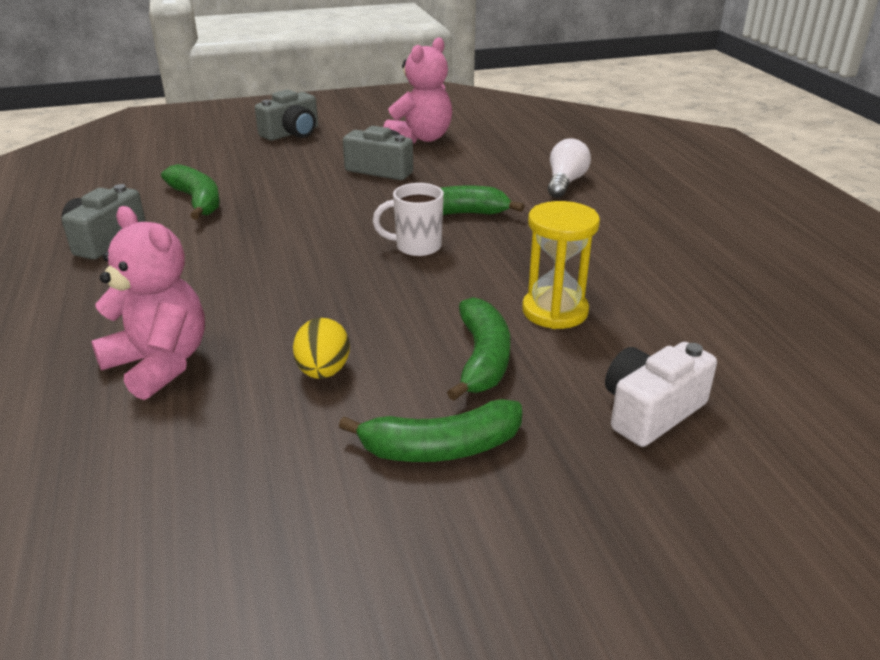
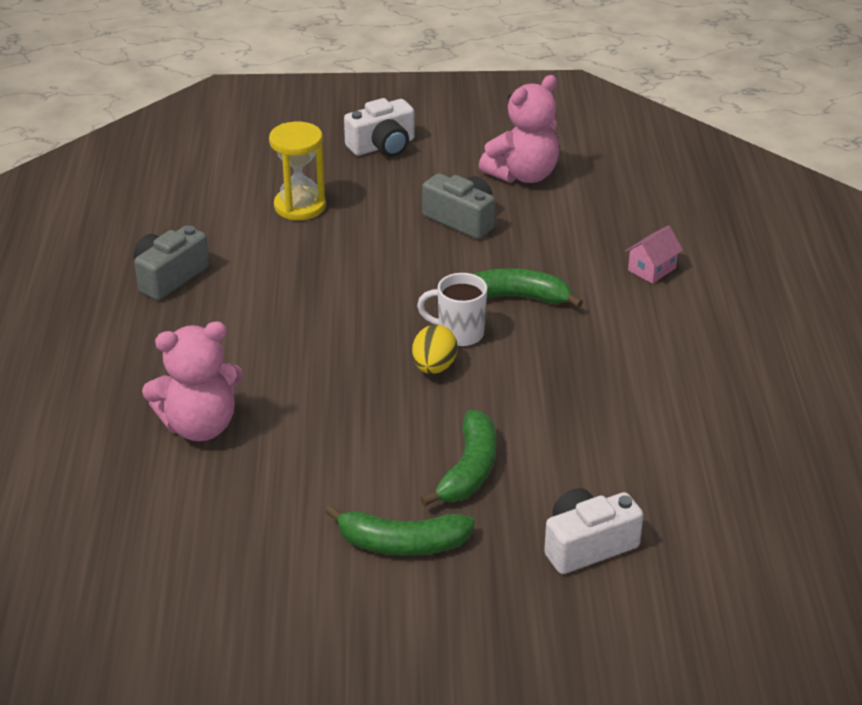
camera: 15 degrees right, 5 degrees up
pink teddy bear [91,206,205,400] -> pink teddy bear turned 105 degrees clockwise [142,321,243,441]
green banana [161,164,220,220] -> none
grey camera [255,89,318,141] -> white camera [344,98,415,157]
yellow egg [293,318,350,379] -> yellow egg moved to [412,325,457,374]
yellow hourglass [522,201,600,329] -> yellow hourglass moved to [269,122,326,220]
white light bulb [548,138,591,198] -> pink house [625,225,683,284]

